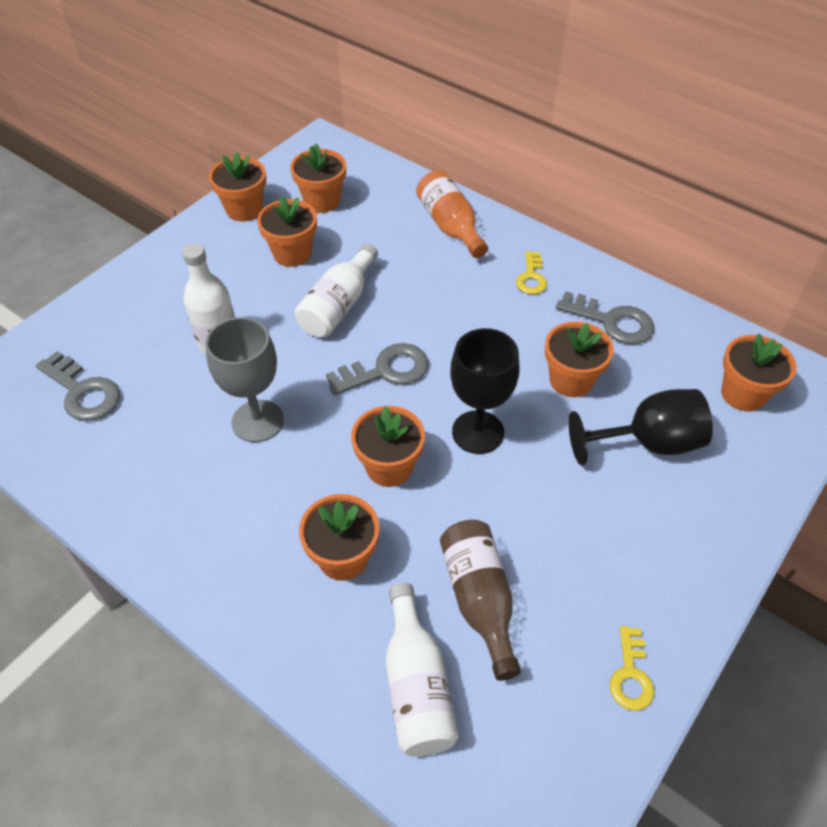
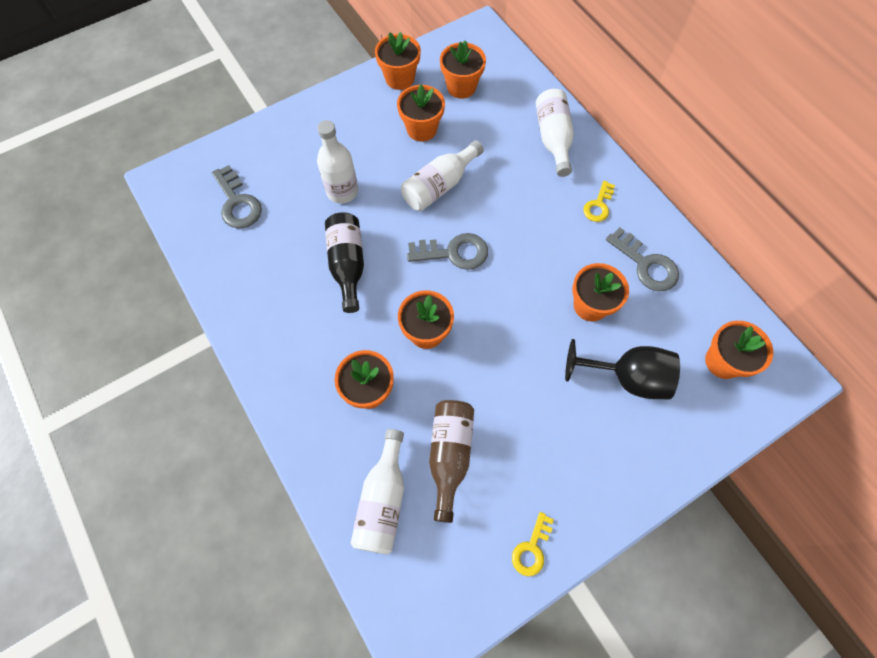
camera: 20 degrees right, 15 degrees up
grey goblet [205,317,284,442] -> black bottle [325,212,364,313]
orange bottle [416,170,488,258] -> white bottle [536,89,574,177]
black goblet [450,328,520,454] -> none

